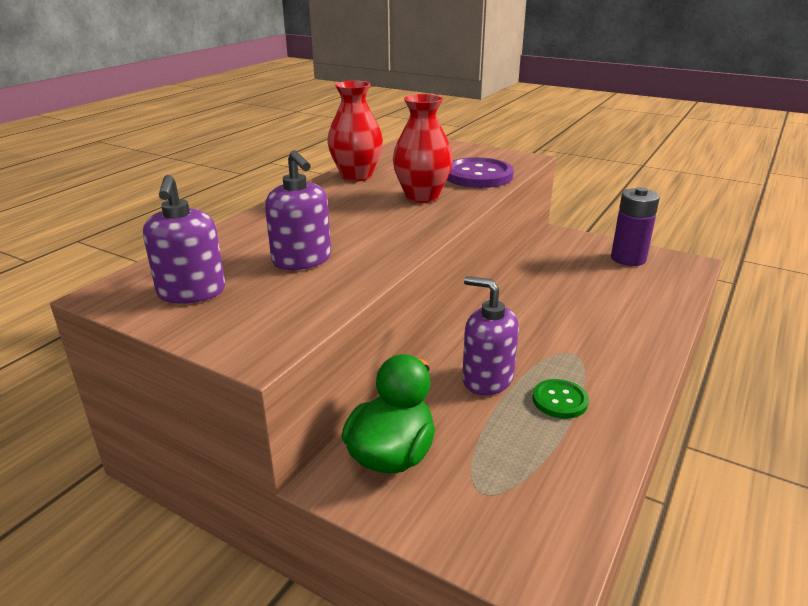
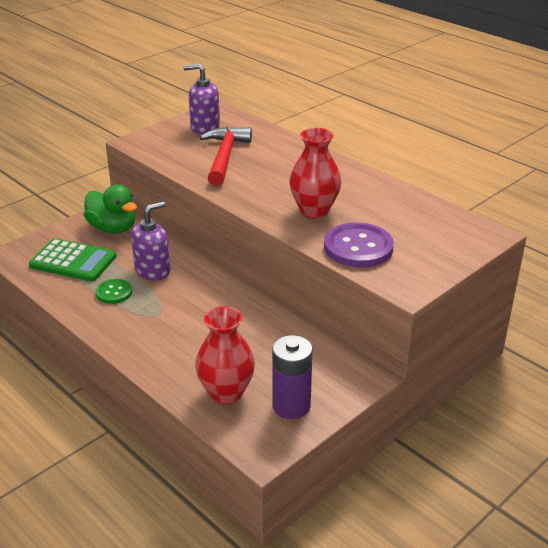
camera: 105 degrees right, 5 degrees up
purple soap dispenser [265,150,331,270] -> red hammer [200,127,252,186]
red vase [327,81,383,181] -> red vase moved to [195,306,255,404]
none -> green calculator [29,238,116,282]

